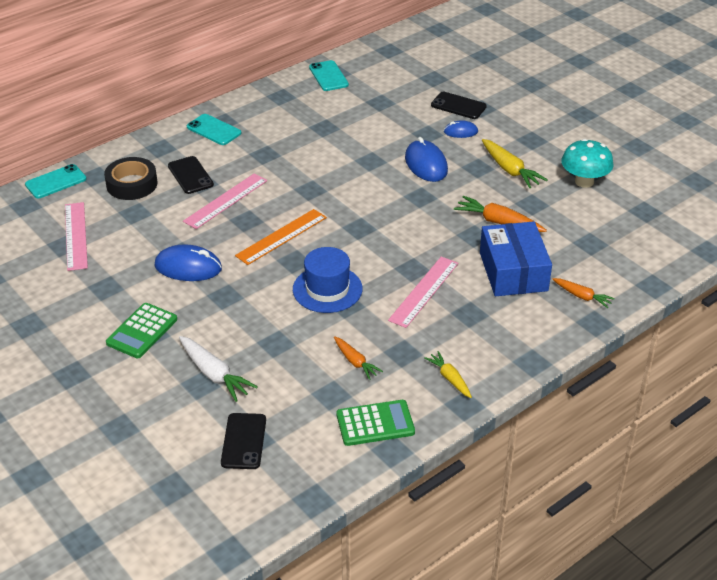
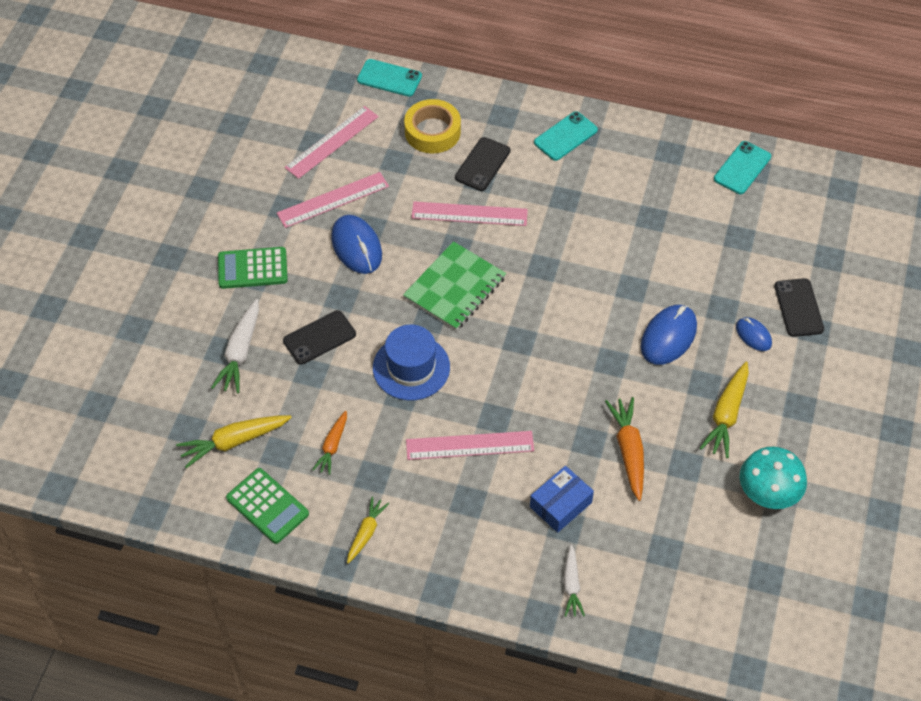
camera: 55 degrees right, 15 degrees up
black tape [104,157,158,200] -> yellow tape [404,99,461,153]
turquoise phone [187,114,241,145] -> turquoise phone turned 45 degrees clockwise [534,111,598,161]
black phone [221,413,266,469] -> black phone moved to [283,310,356,365]
orange ruler [235,209,327,265] -> green notebook [403,241,506,331]
blue box [480,221,552,296] -> blue box [530,466,594,533], size x0.61
orange carrot [553,278,615,308] -> white carrot [563,544,585,617]
none -> yellow carrot [176,415,292,468]
none -> pink ruler [277,172,389,228]

